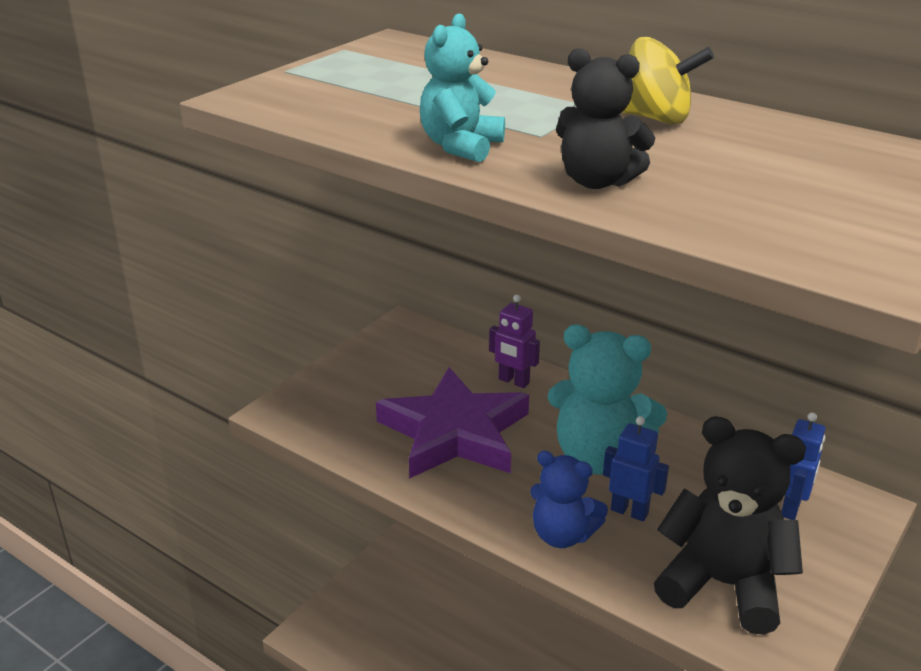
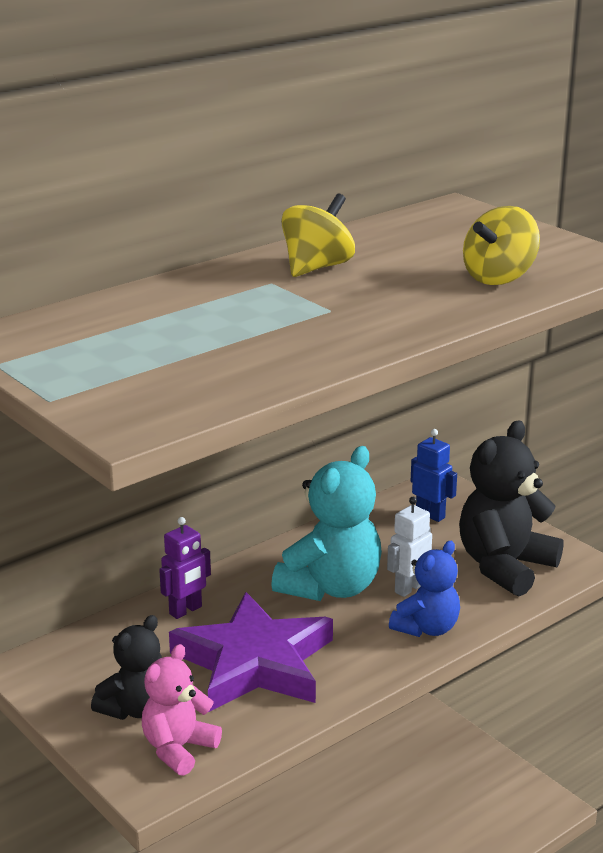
camera: 75 degrees left, 5 degrees down
turquoise teddy bear [420,13,505,162] -> none
black teddy bear [556,48,655,189] -> black teddy bear moved to [91,615,162,720]
blue robot [603,416,669,522] -> white robot [387,497,432,597]
none -> pink teddy bear [142,644,222,776]
none -> yellow spinning top [463,206,540,285]

